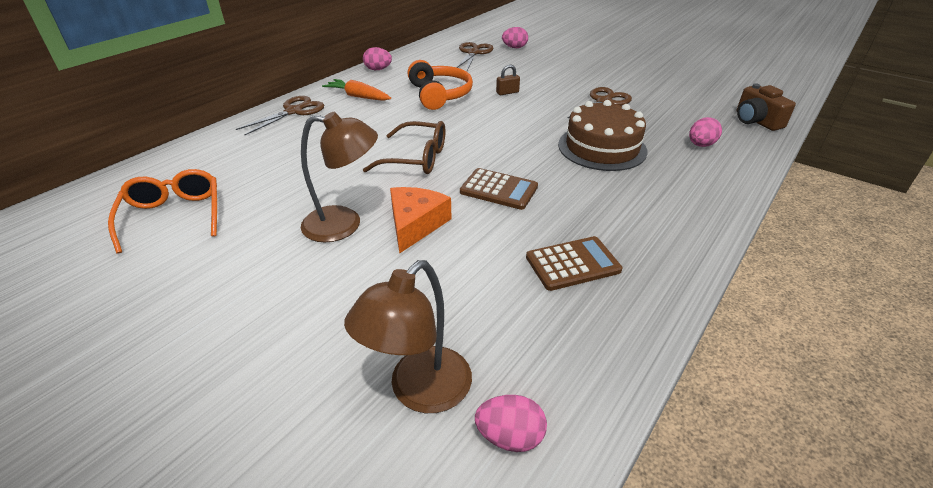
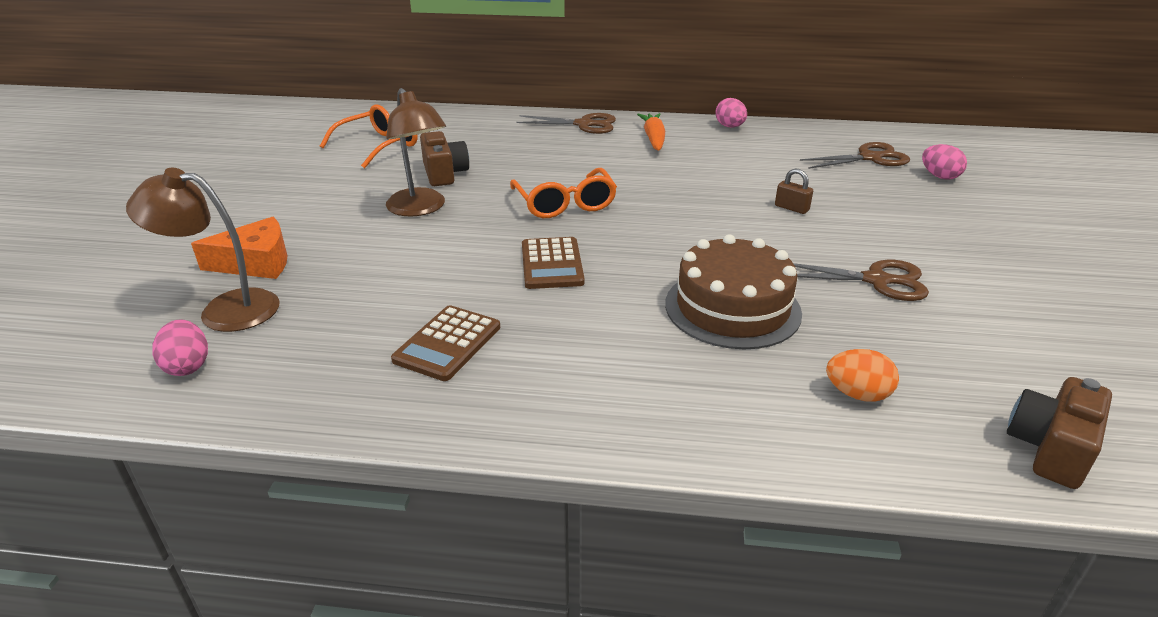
camera: 60 degrees right, 5 degrees down
brown glasses [363,121,445,174] -> orange glasses [510,168,617,218]
orange cheese [390,187,452,254] -> orange cheese moved to [191,217,287,279]
orange headphones [407,60,473,110] -> none
brown calculator [526,236,622,291] -> brown calculator turned 75 degrees clockwise [391,305,500,381]
pink egg [689,117,722,147] -> orange egg [826,349,899,402]
none -> brown camera [420,131,469,186]

